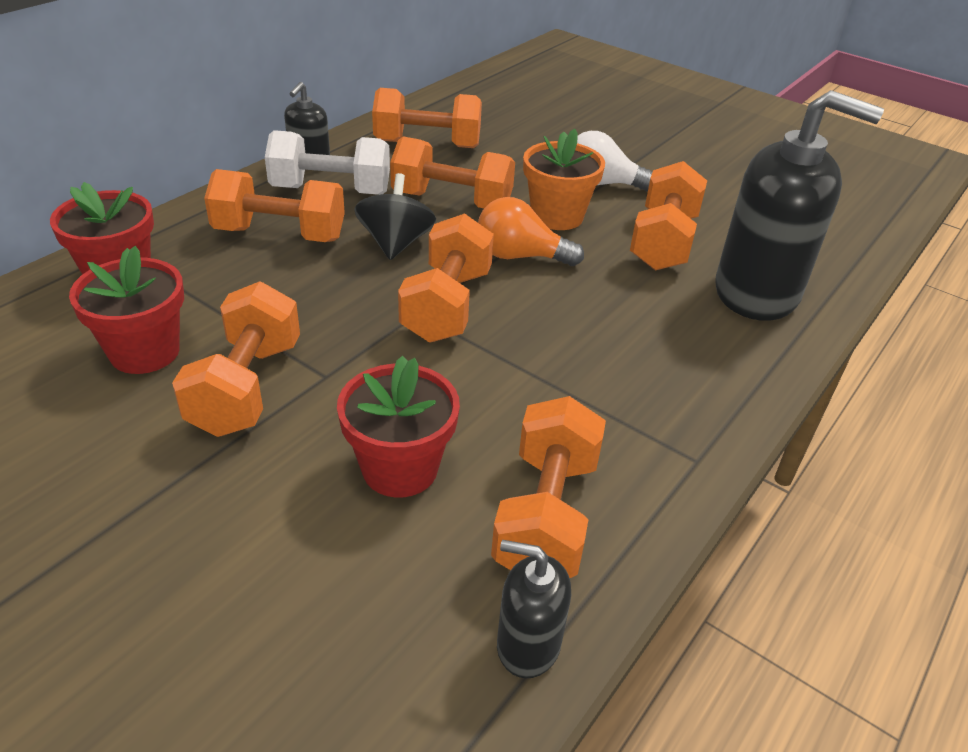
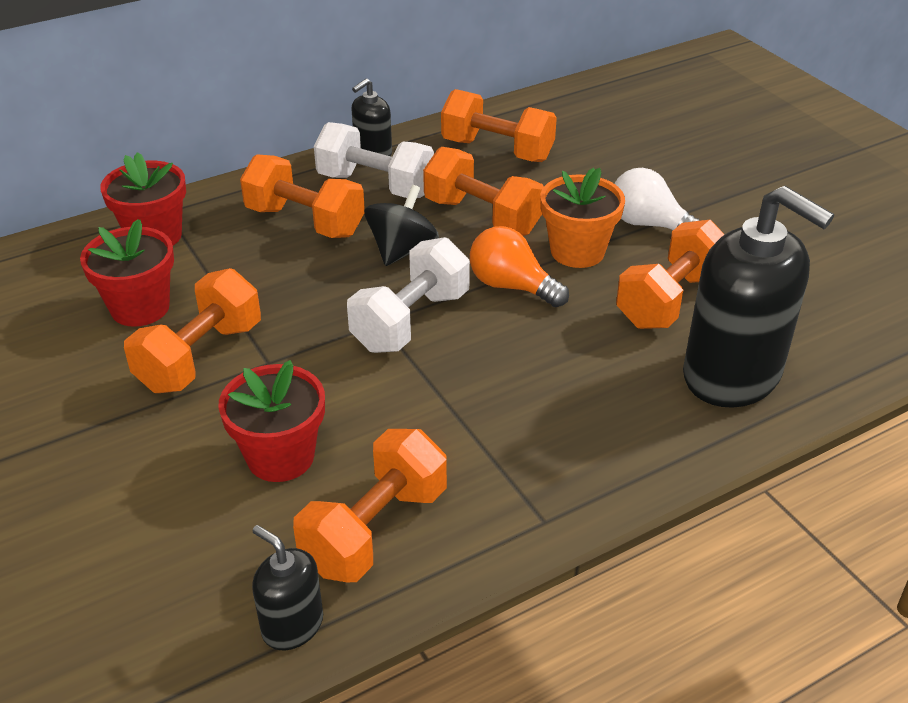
camera: 25 degrees right, 0 degrees up
orange dumbbell [398,213,494,343] -> white dumbbell [347,237,470,353]

